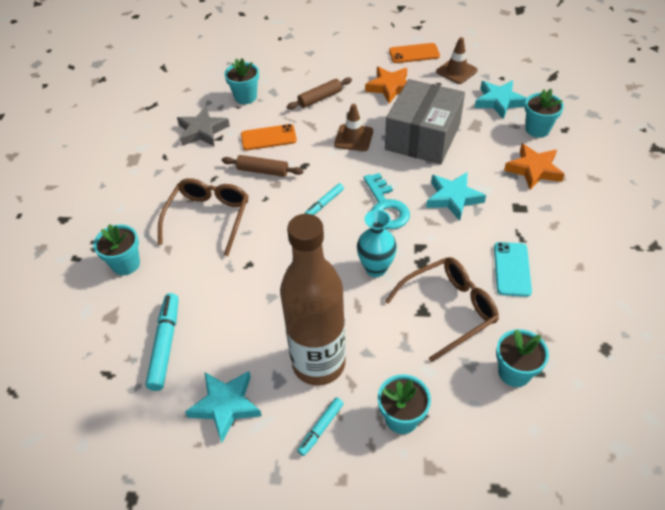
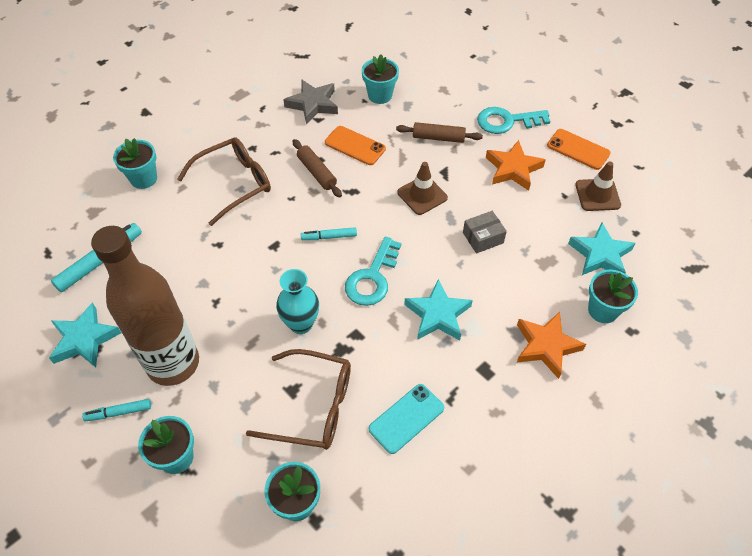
camera: 40 degrees right, 5 degrees up
grey box [385,79,465,164] -> grey box [463,211,507,253], size x0.42
none -> turquoise key [477,107,550,134]

